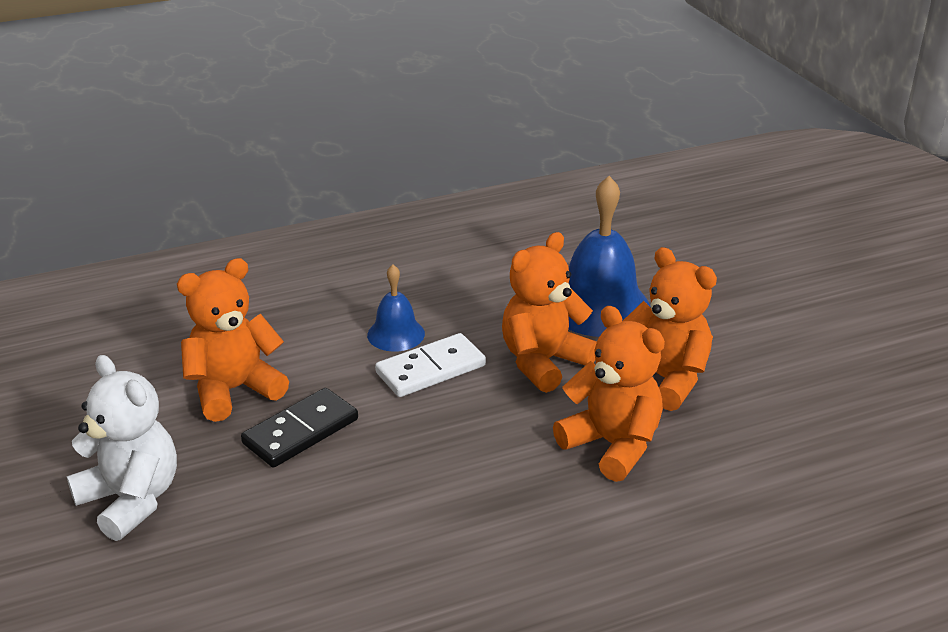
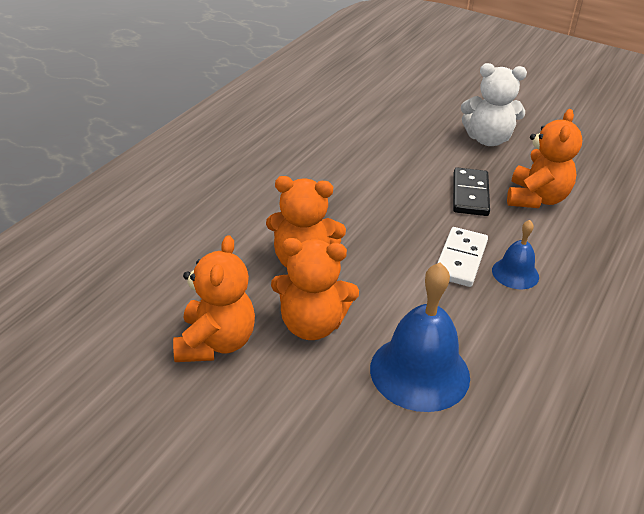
camera: 140 degrees right, 5 degrees up
orange teddy bear [502,232,597,393] -> orange teddy bear moved to [173,235,255,362]

